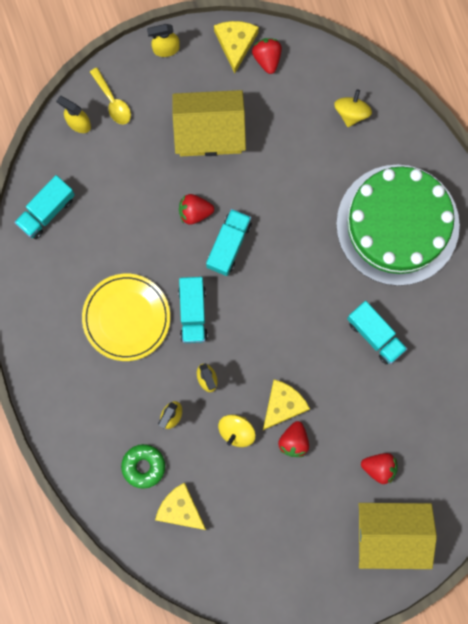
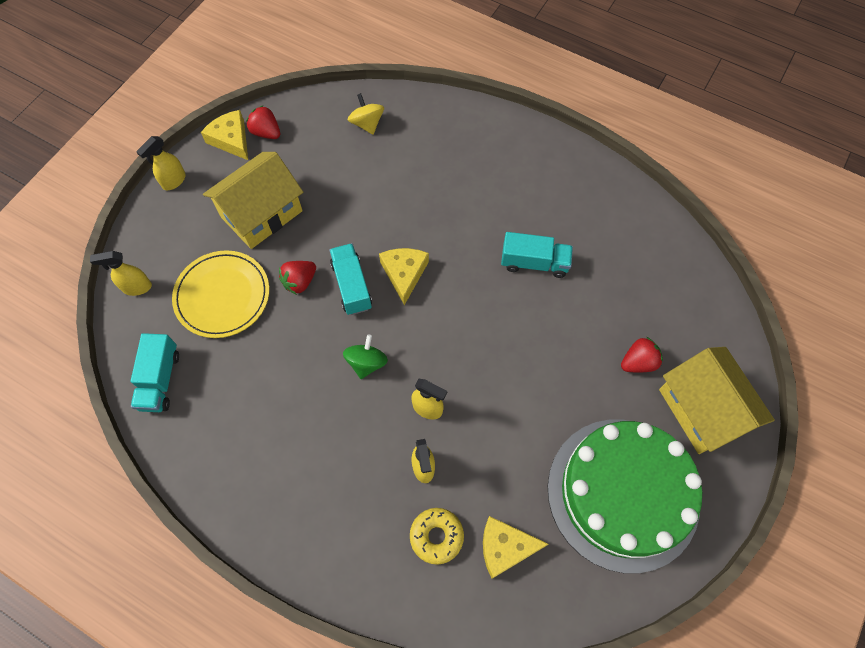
camera: 40 degrees left, 15 degrees down
yellow plate [82,274,170,361] -> yellow plate moved to [172,250,269,338]
yellow spoon [90,67,131,124] -> none
green donut [121,444,165,489] -> yellow donut [410,508,464,565]
turquoise truck [178,277,208,343] -> green spinning top [343,334,388,379]
yellow spinning top [218,415,255,447] -> none
yellow cheese [263,380,310,430] -> yellow cheese moved to [379,248,429,305]
red strawberry [278,421,309,457] -> none
green cake [336,165,460,286] -> green cake moved to [548,420,702,573]
yellow house [358,503,437,569] -> yellow house turned 75 degrees counterclockwise [659,347,775,454]

